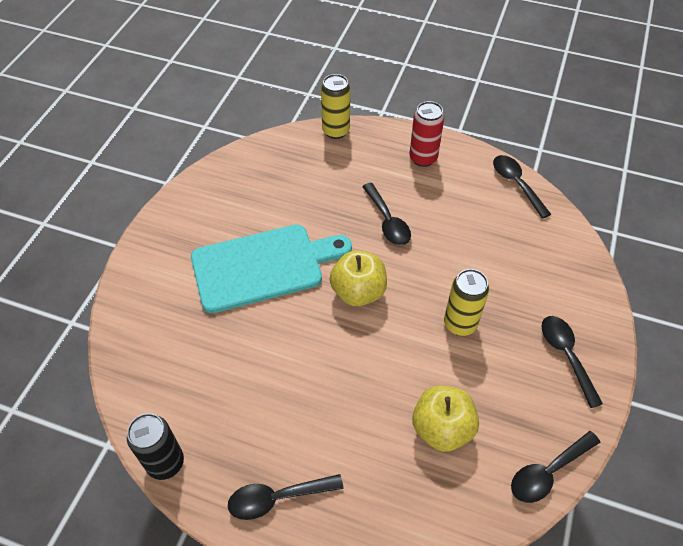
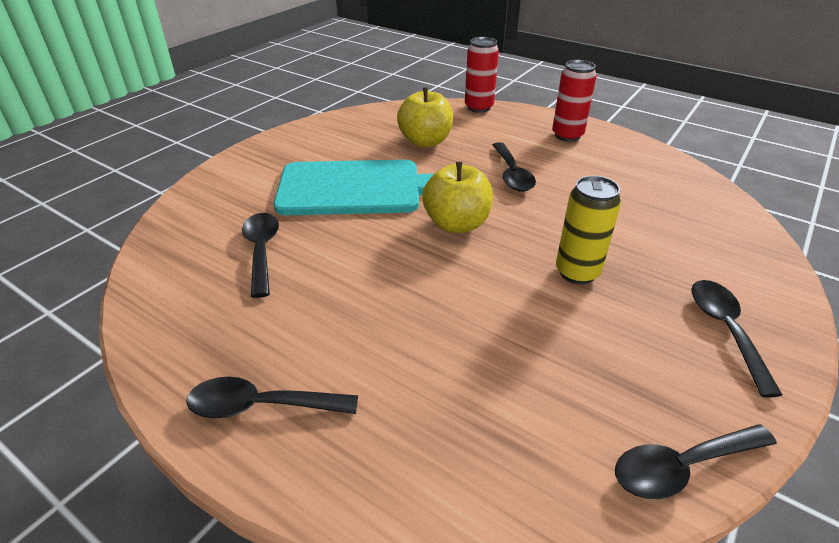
camera: 15 degrees right, 15 degrees down
black can [127,413,184,480] -> none
yellow can [321,74,350,139] -> red can [465,37,499,113]
yellow apple [412,386,479,452] -> yellow apple moved to [397,87,453,147]
black spoon [493,155,551,219] -> black spoon moved to [242,213,279,298]

